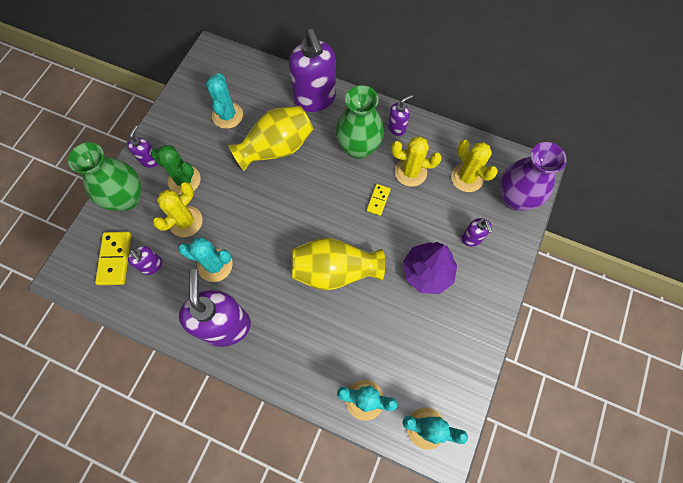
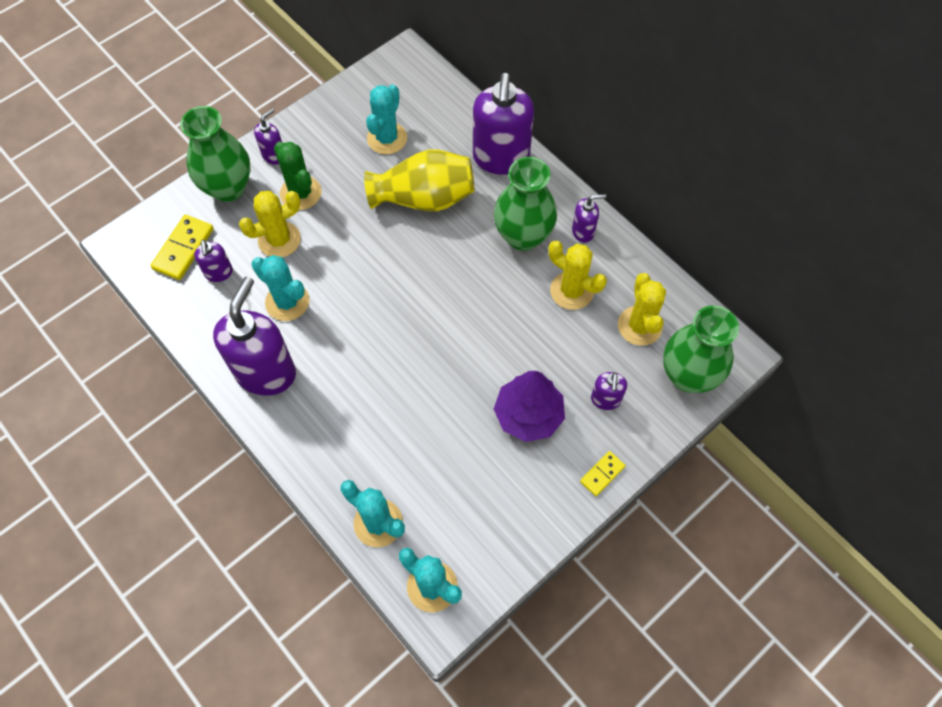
camera: 25 degrees right, 5 degrees down
yellow vase [291,238,385,290] -> none
yellow domino [367,184,391,216] -> yellow domino moved to [580,451,626,496]
purple vase [500,142,567,210] -> green vase [663,305,739,393]

